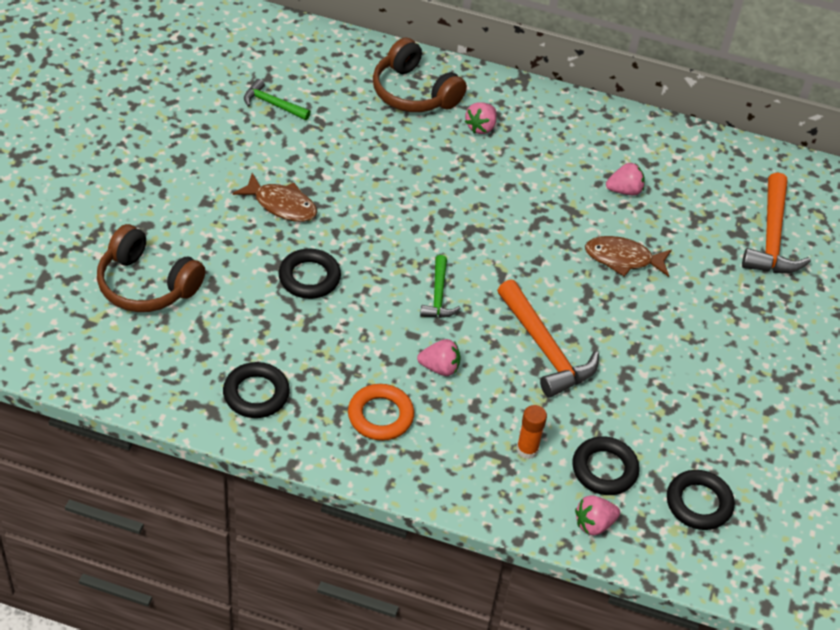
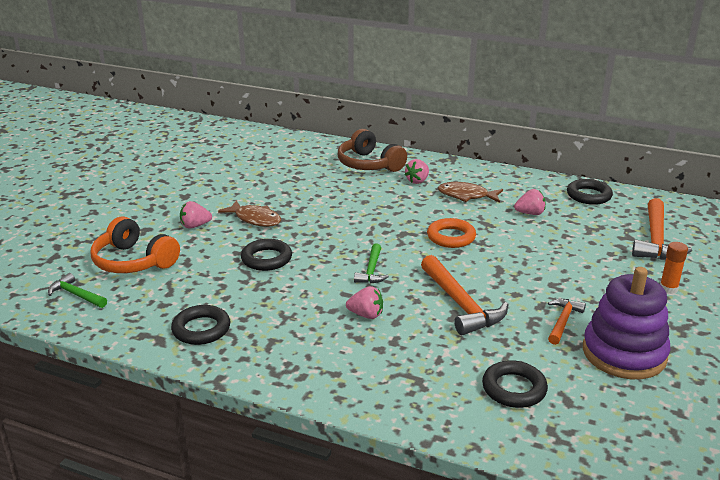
camera: 10 degrees right, 20 degrees down
brown headphones [97,224,205,312] -> orange headphones [91,217,180,273]
green hammer [244,79,311,120] -> green hammer moved to [48,273,107,308]
orange ring [348,384,414,441] -> orange ring moved to [427,218,476,248]
orange glue stick [516,405,547,459] -> orange glue stick moved to [660,242,688,294]
pink strawberry [575,495,620,536] -> pink strawberry moved to [180,201,212,229]
brown fish [585,236,672,277] -> brown fish moved to [438,182,503,203]
black ring [667,470,735,530] -> black ring moved to [567,179,613,205]
none -> orange hammer [548,299,586,345]
none -> purple stacking toy [583,267,670,379]

